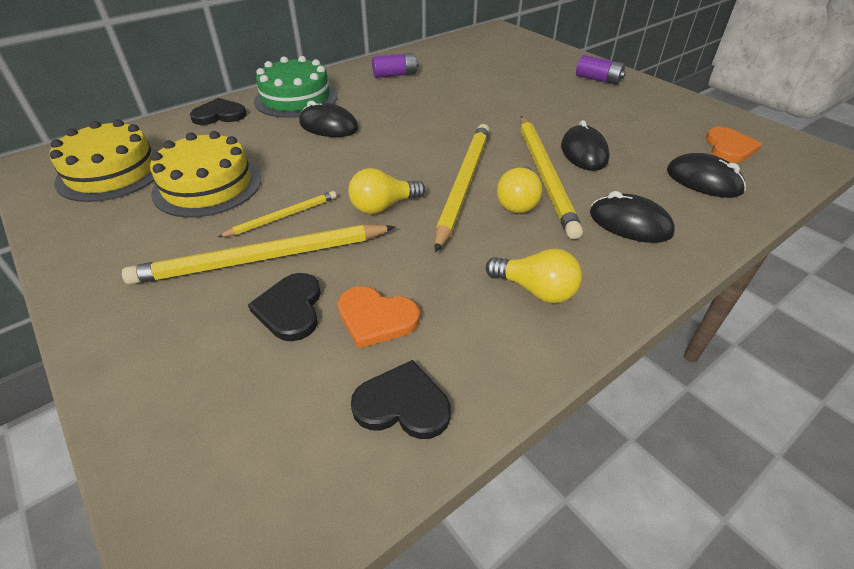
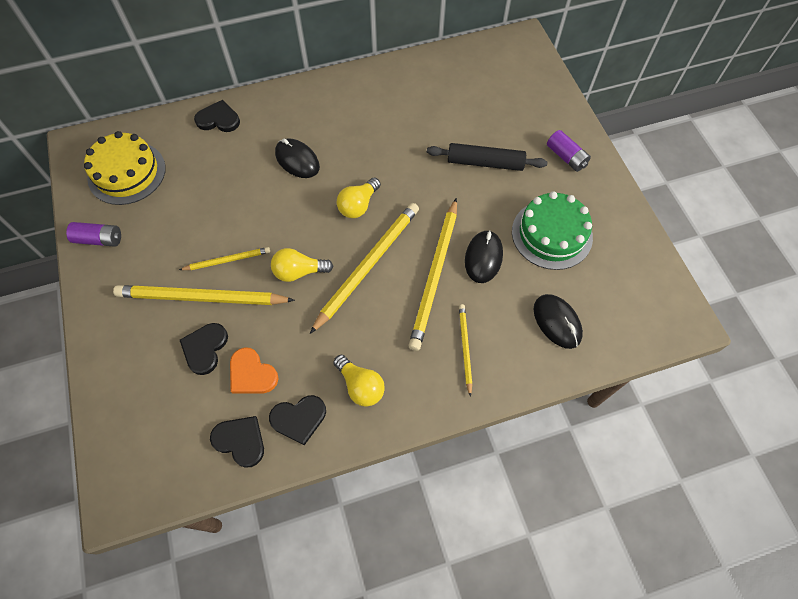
camera: 20 degrees right, 20 degrees up
yellow cake [150,131,261,218] -> none
green cake [254,56,337,118] -> green cake moved to [512,191,593,270]
purple battery [372,53,418,78] -> purple battery moved to [66,222,121,247]
yellow light bulb [497,166,543,213] -> yellow light bulb moved to [337,178,381,218]
black mouse [590,191,675,243] -> yellow pencil [459,304,472,397]
orange heart [706,127,762,163] -> none
none -> black heart [269,395,326,445]
none -> black rolling pin [427,143,547,171]

